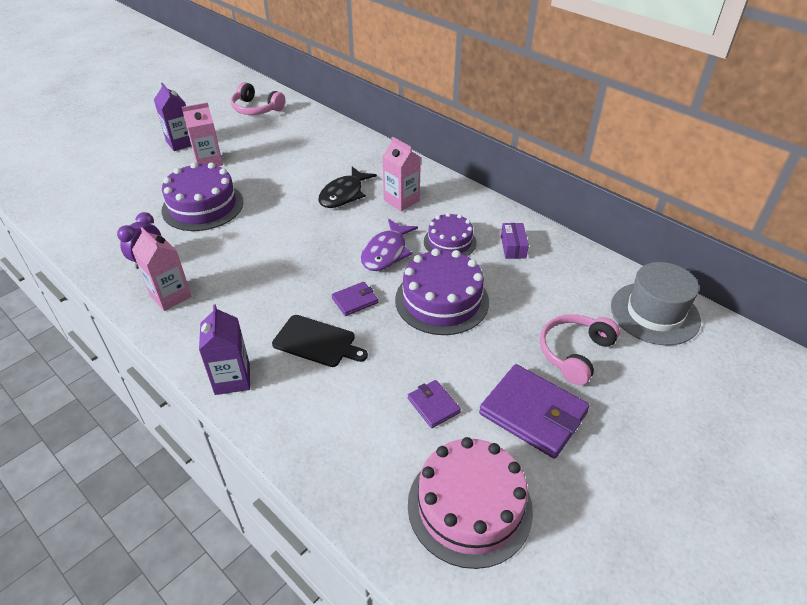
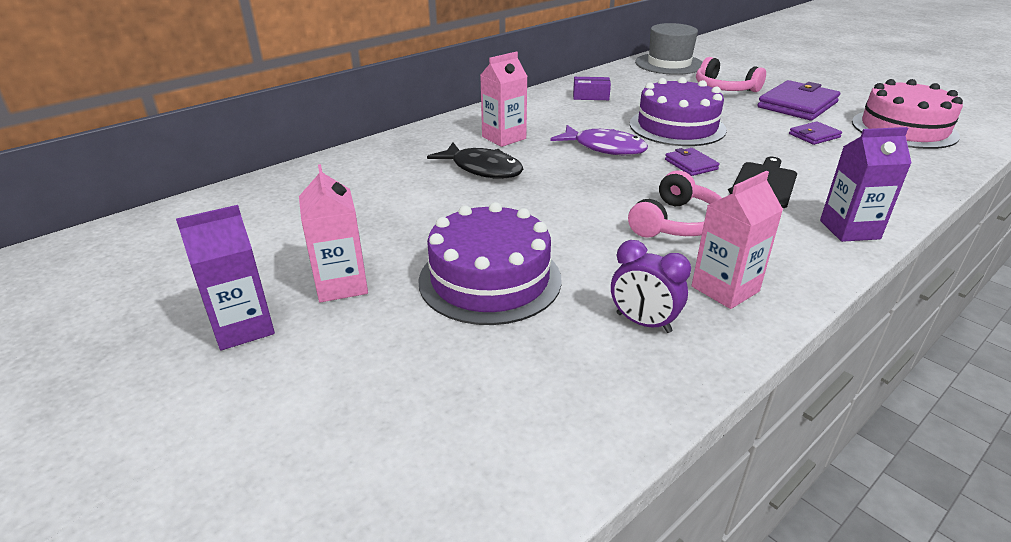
camera: 85 degrees left, 10 degrees down
pink headphones [231,82,285,115] -> pink headphones moved to [628,170,722,238]
purple cake [424,213,476,256] -> none

